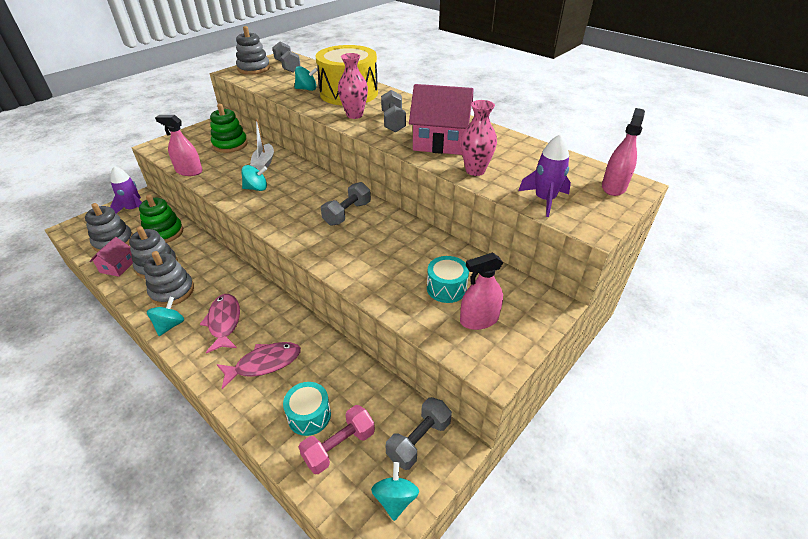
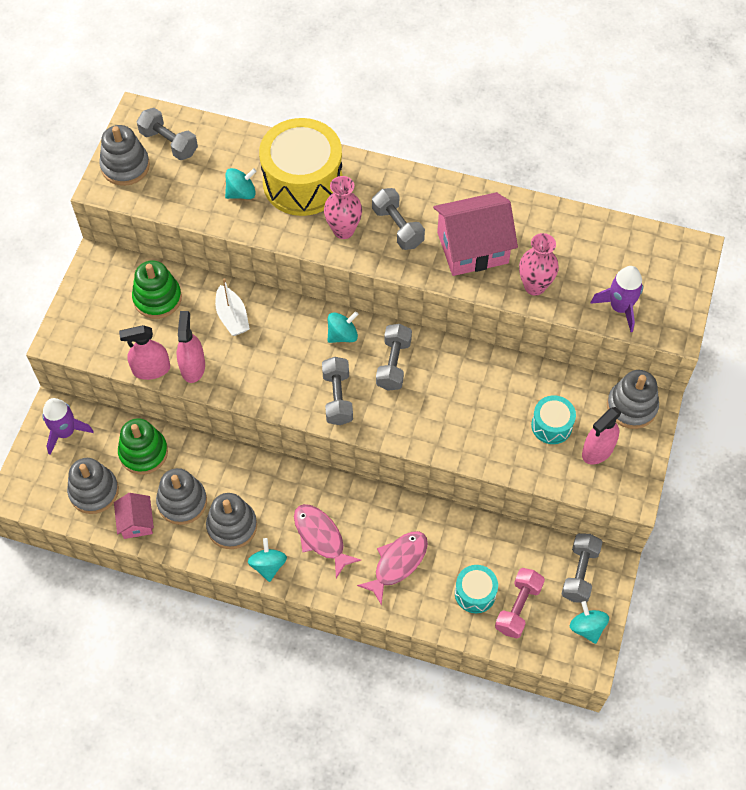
camera: 25 degrees left, 20 degrees up
turquoise spinning top [241,165,267,191] -> turquoise spinning top moved to [327,311,359,343]
pink spray bottle [602,108,645,196] -> pink spray bottle moved to [177,311,205,383]
none -> grey dumbbell [322,357,353,425]
none -> grey stacking toy [607,370,659,429]

